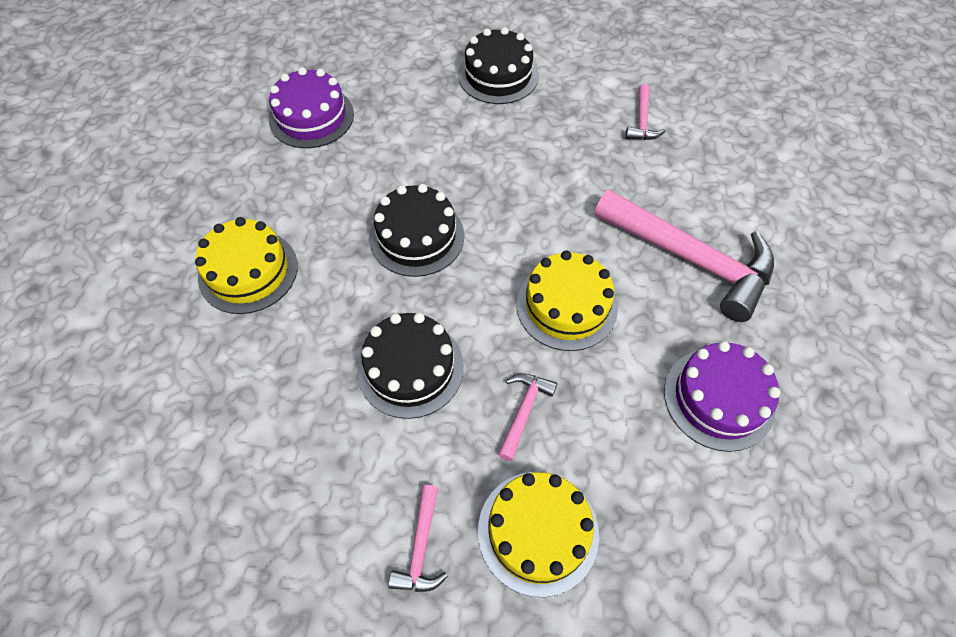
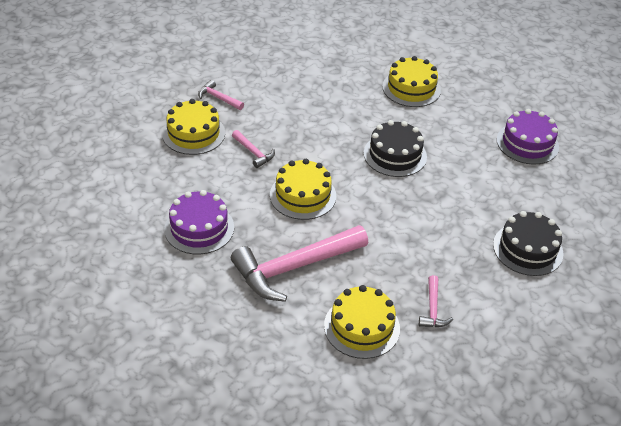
camera: 115 degrees right, 15 degrees down
black cake [357,313,464,419] -> none
pink hammer [625,84,666,140] -> pink hammer turned 120 degrees counterclockwise [419,275,453,327]
none -> yellow cake [324,285,400,359]

